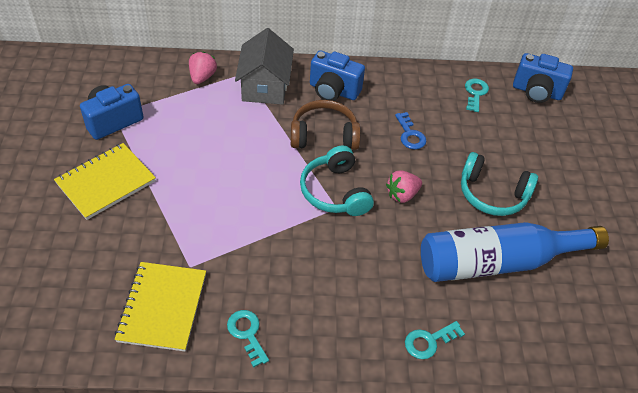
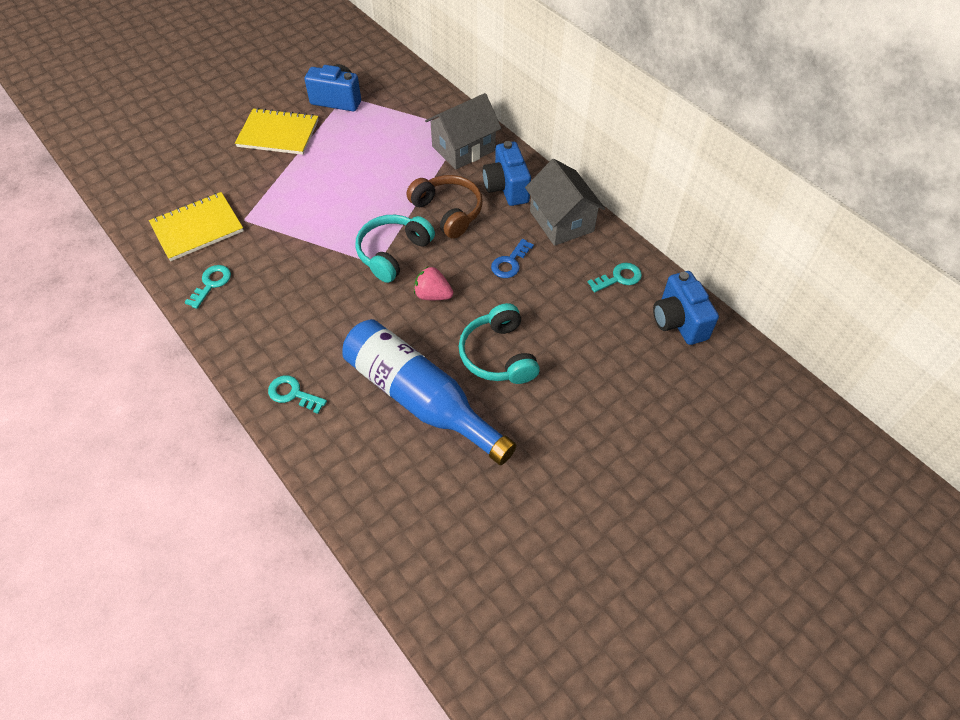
camera: 55 degrees right, 5 degrees up
pink strawberry [189,52,217,84] -> none
none -> grey house [525,159,605,246]

